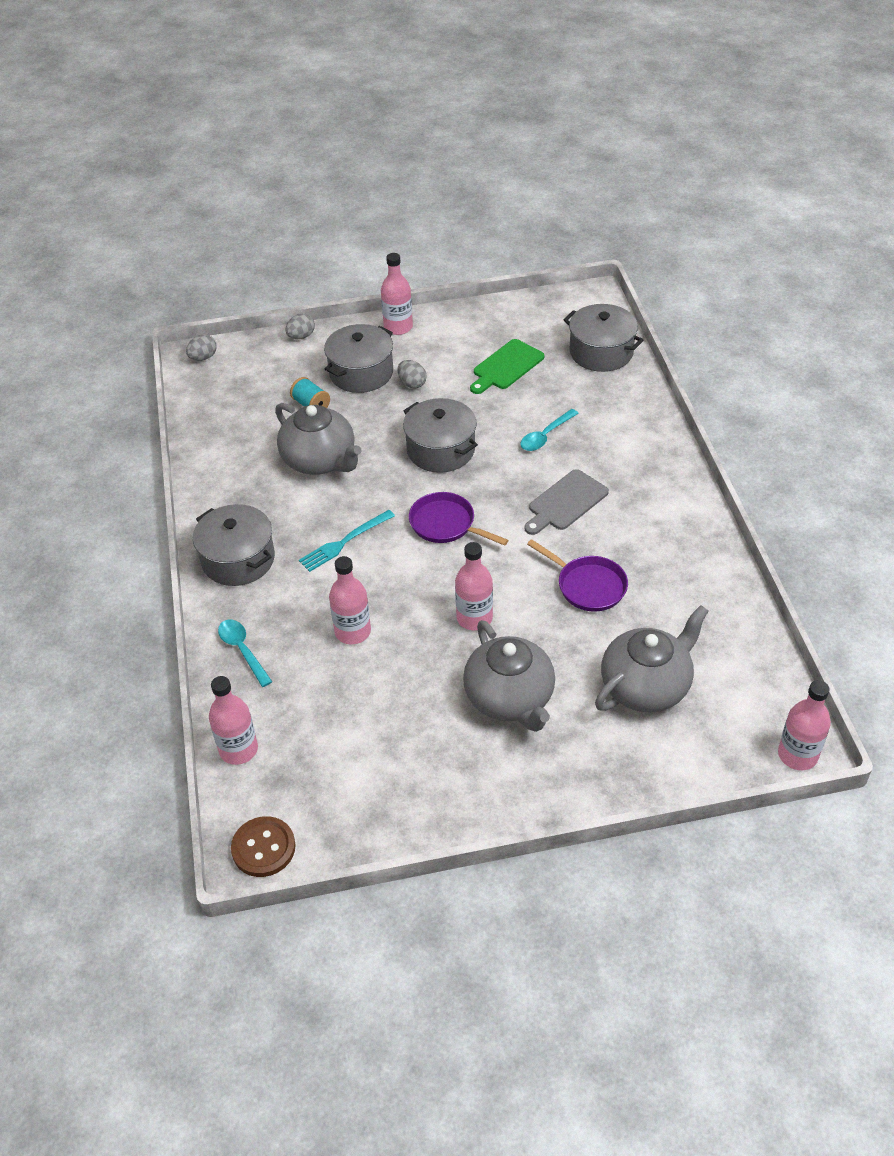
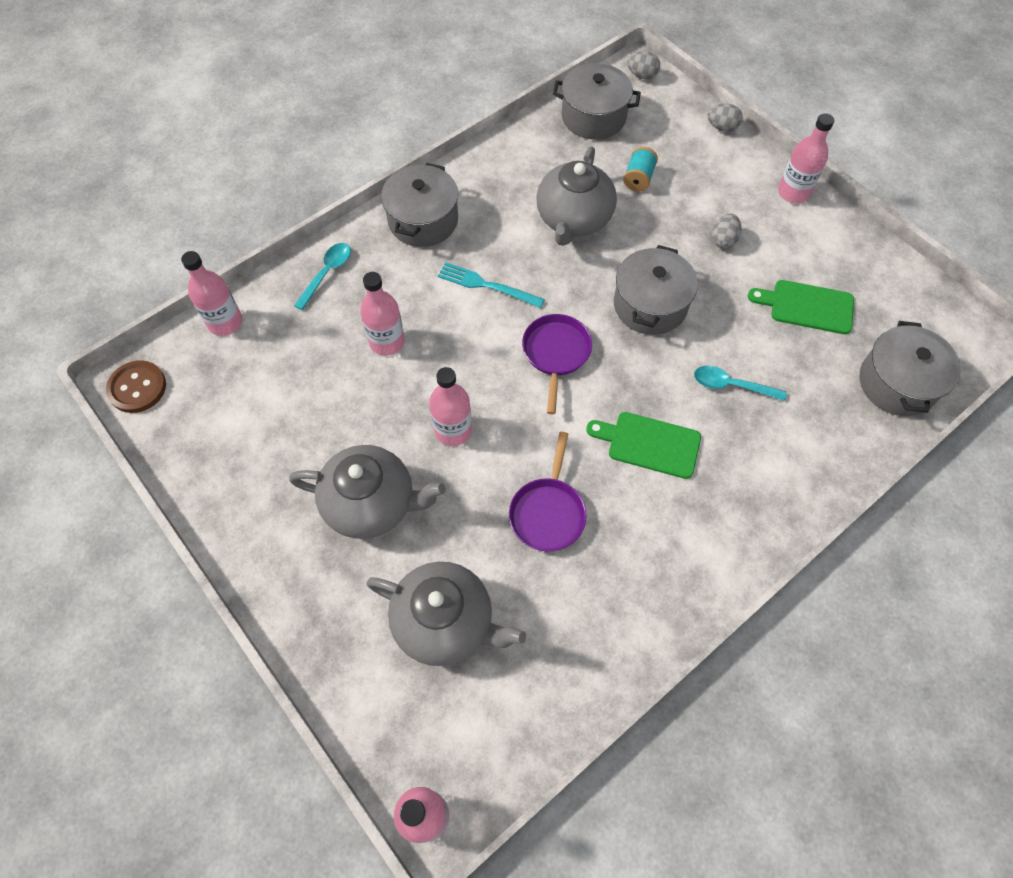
camera: 60 degrees right, 15 degrees up
grey pot [324,324,393,393] -> grey pot moved to [553,63,641,140]
grey teapot [463,620,555,732] -> grey teapot turned 120 degrees counterclockwise [289,445,446,539]
grey cutting board [524,469,609,535] -> green cutting board [586,412,701,479]

